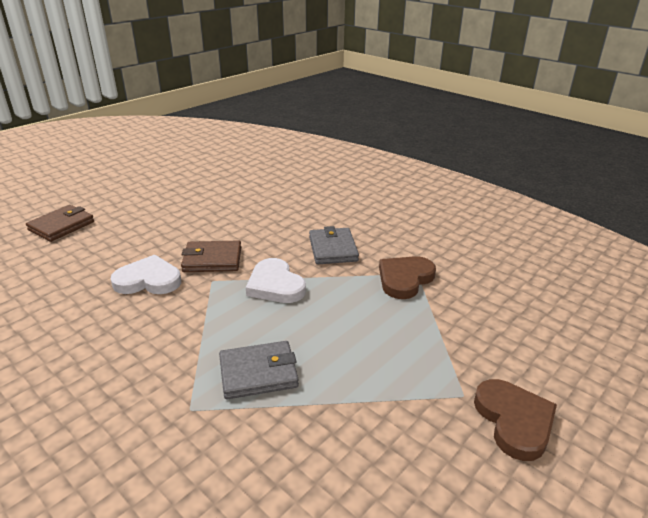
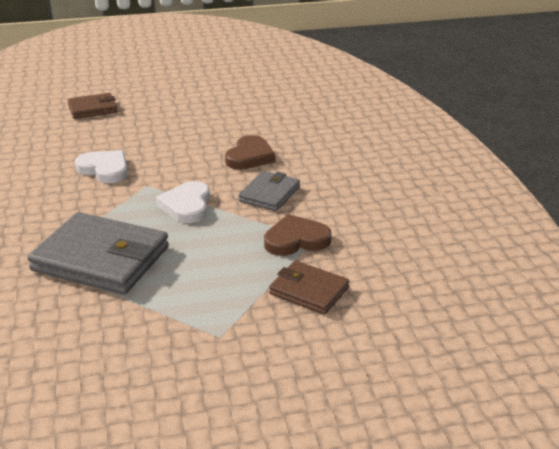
camera: 35 degrees right, 0 degrees up
brown wallet [181,240,241,272] -> brown wallet moved to [269,260,349,315]
grey wallet [219,341,299,399] -> grey wallet [27,212,169,295], size x1.80
brown heart [474,379,557,461] -> brown heart moved to [225,135,275,170]

